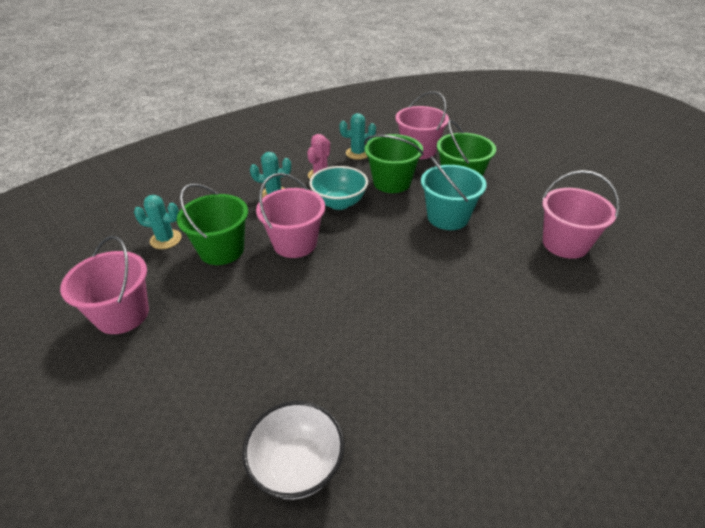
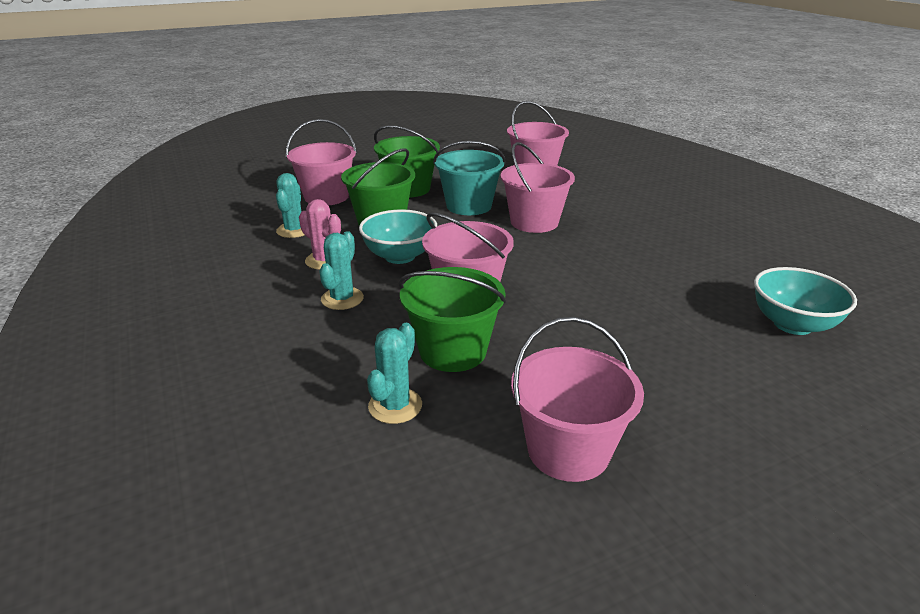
camera: 75 degrees left, 10 degrees down
white bowl [242,401,345,499] -> turquoise bowl [754,267,857,335]
none -> pink bucket [500,142,575,233]

